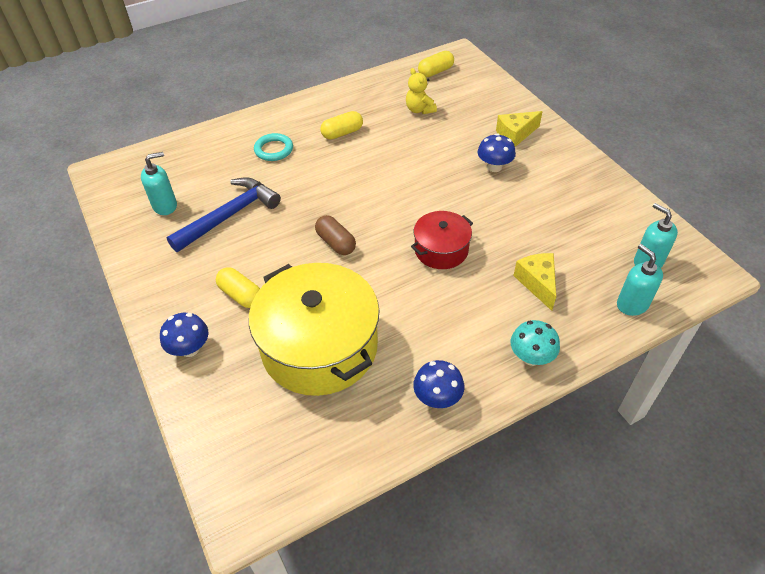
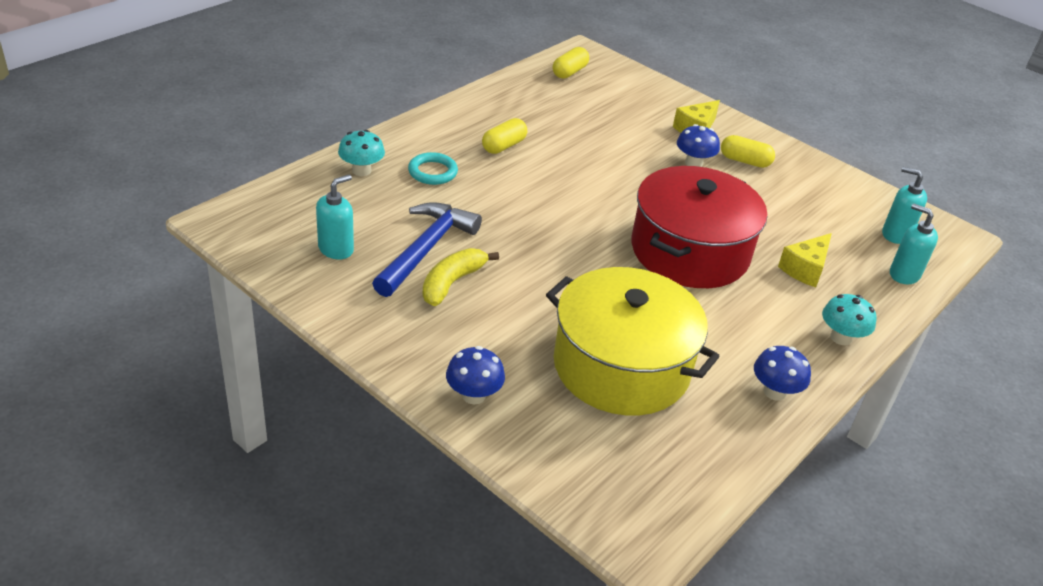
camera: 25 degrees left, 10 degrees down
yellow capsule [216,267,260,308] -> yellow capsule moved to [721,135,775,168]
brown capsule [315,215,356,255] -> none
yellow teddy bear [406,68,437,114] -> none
red pot [411,211,473,269] -> red pot [631,166,767,288], size x1.92
yellow cheese [513,253,556,311] -> yellow cheese turned 105 degrees counterclockwise [778,233,832,287]
none -> turquoise mushroom [338,130,385,176]
none -> yellow banana [423,248,499,306]

